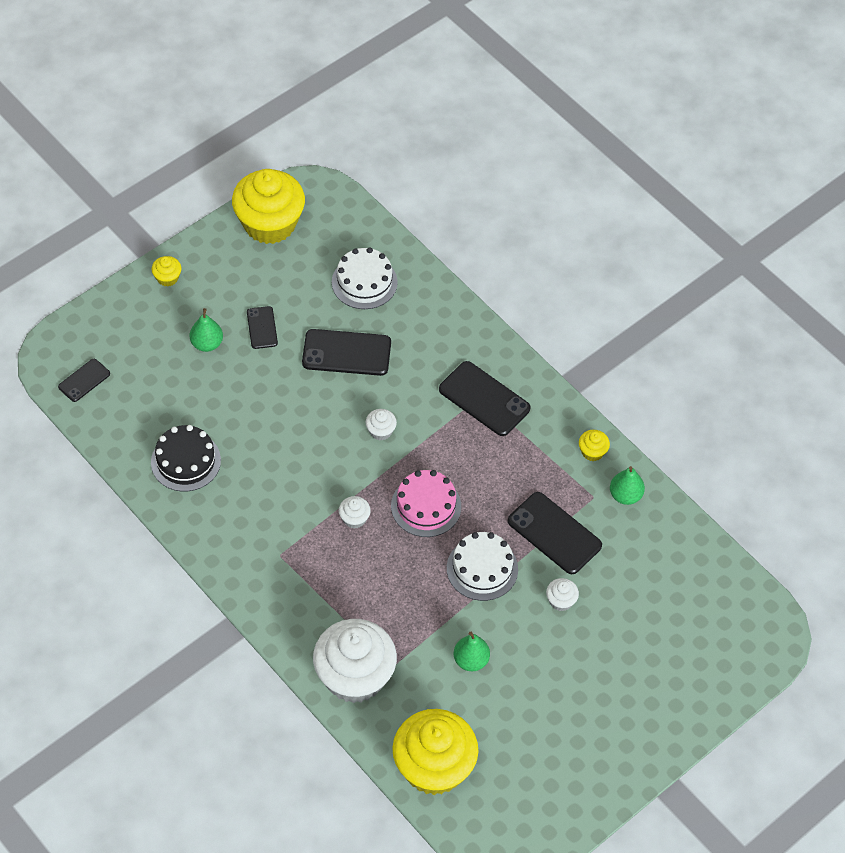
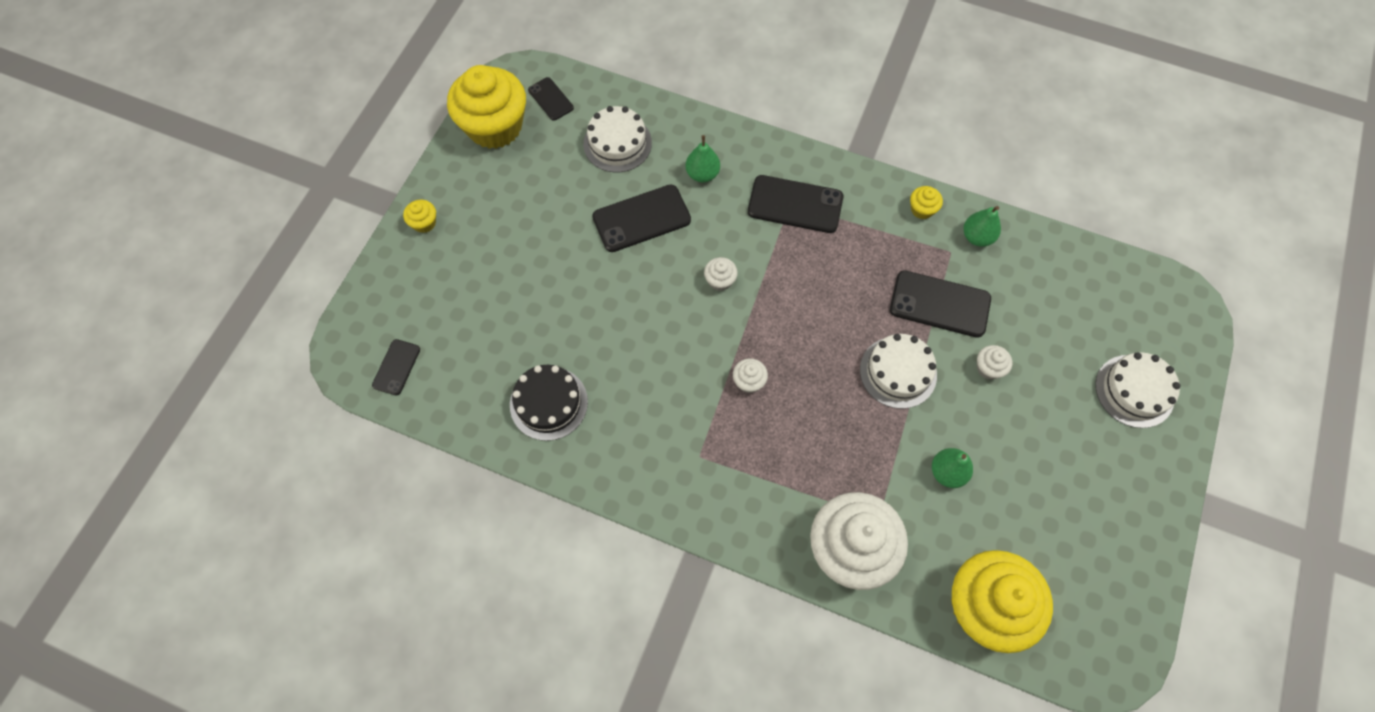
camera: 25 degrees left, 10 degrees up
green pear [190,308,223,352] -> green pear moved to [685,135,720,182]
black phone [247,306,278,349] -> black phone moved to [528,77,574,121]
pink cake [391,470,461,537] -> none
none -> white cake [1095,352,1181,428]

